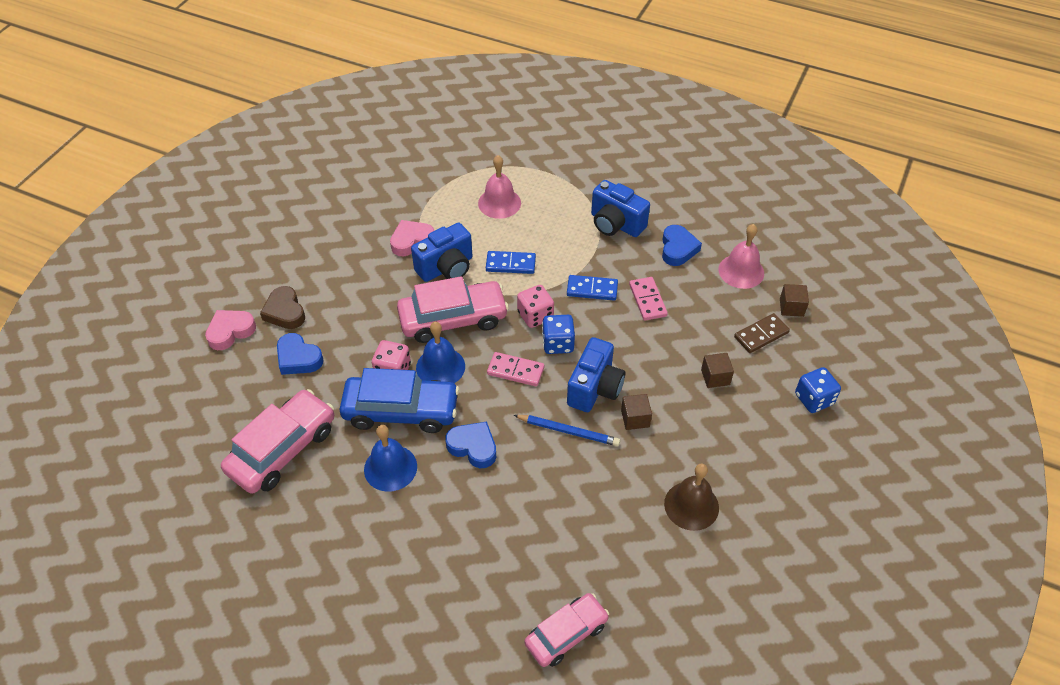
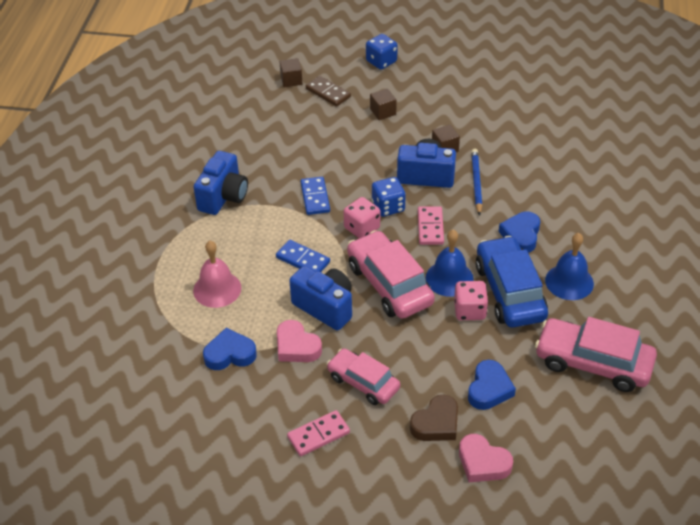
camera: 105 degrees left, 5 degrees down
blue domino [486,251,536,274] -> blue domino turned 45 degrees counterclockwise [276,240,330,272]
pink car [524,593,609,667] -> pink car moved to [327,348,400,405]
pink domino [629,277,668,321] -> pink domino moved to [287,410,350,456]
blue heart [662,225,702,266] -> blue heart moved to [203,328,257,370]
brown bell [664,463,719,531] -> none
pink bell [718,224,764,289] -> none

